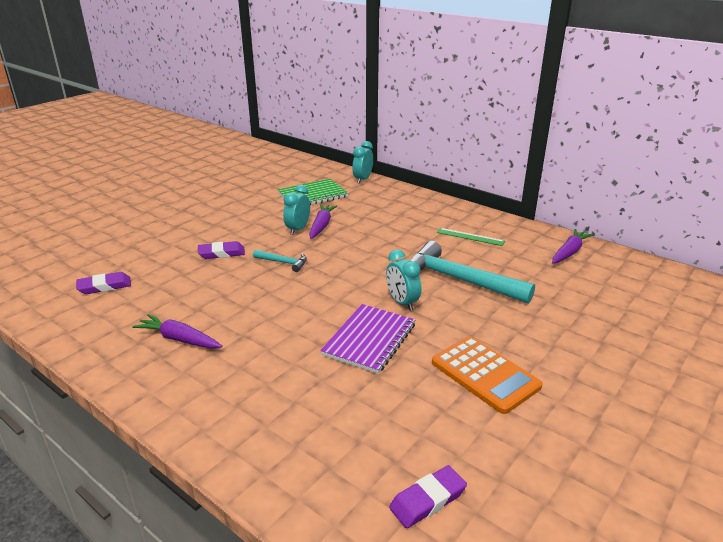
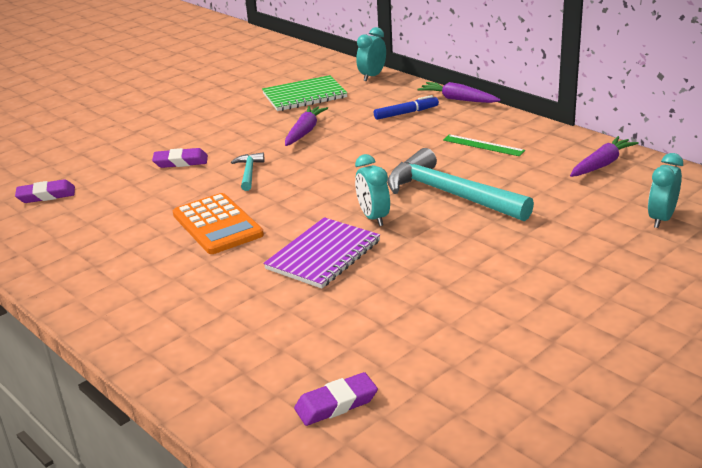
camera: 10 degrees right, 0 degrees up
purple carrot [132,314,223,348] -> purple carrot moved to [417,82,501,103]
turquoise hammer [253,250,307,272] -> turquoise hammer turned 120 degrees counterclockwise [231,152,265,191]
turquoise clock [283,185,310,235] -> turquoise clock moved to [648,153,683,228]
orange calculator [432,337,543,414] -> orange calculator moved to [173,193,264,254]
none -> blue marker [374,95,439,120]

